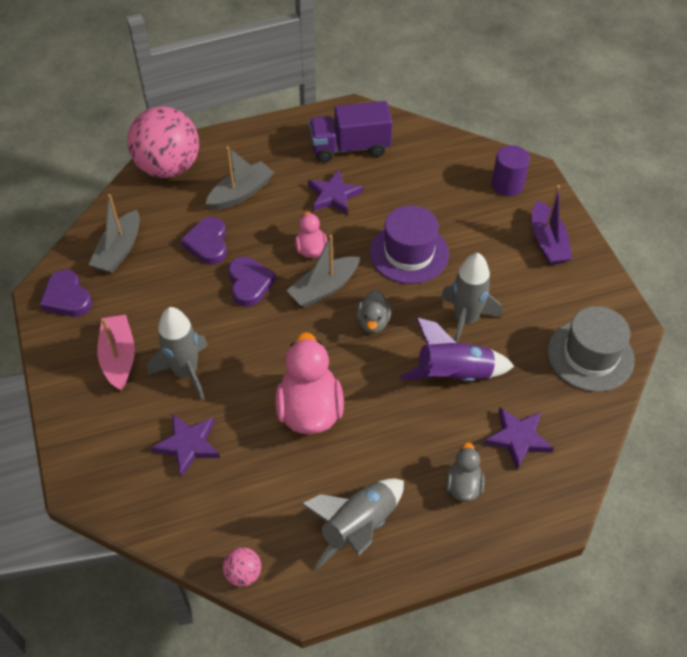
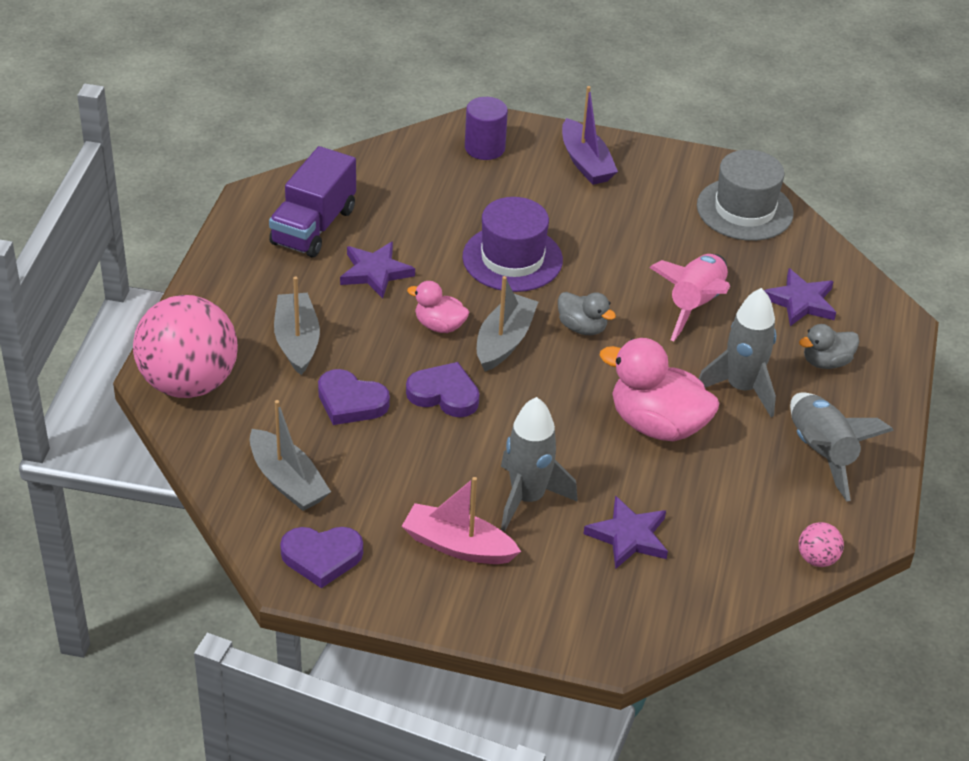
camera: 60 degrees left, 10 degrees down
grey boat [286,235,360,308] -> grey boat turned 150 degrees counterclockwise [477,276,538,371]
purple rocket [400,318,514,381] -> pink rocket [649,254,730,341]
grey rocket [441,253,502,343] -> grey rocket moved to [699,288,776,417]
grey duck [446,442,485,502] -> grey duck turned 60 degrees counterclockwise [799,324,859,369]
purple boat [532,185,572,265] -> purple boat turned 45 degrees clockwise [562,86,618,185]

